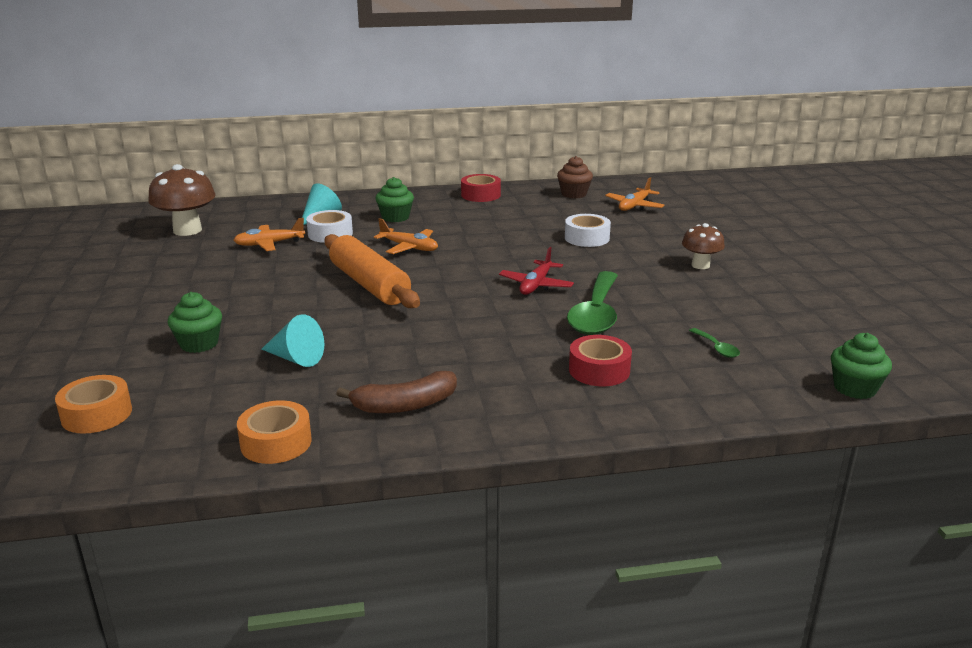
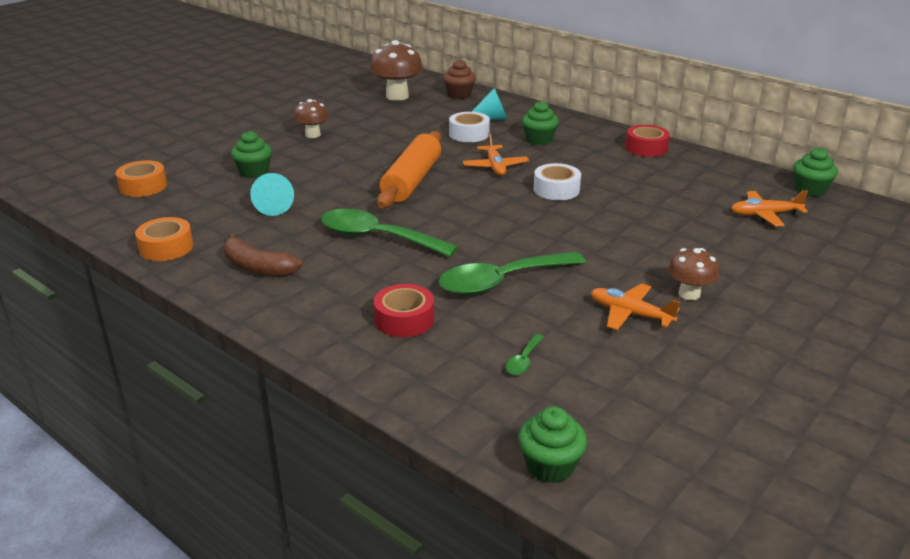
camera: 50 degrees right, 5 degrees up
orange plane [233,218,305,251] -> orange plane moved to [591,283,680,330]
red plane [499,247,574,295] -> none
brown cupcake [557,156,593,198] -> brown cupcake moved to [443,59,476,99]
white tape [565,214,611,247] -> white tape moved to [534,163,581,200]
none -> brown mushroom [294,99,329,138]
none -> green spoon [321,209,458,257]
none -> green cupcake [793,147,838,197]

